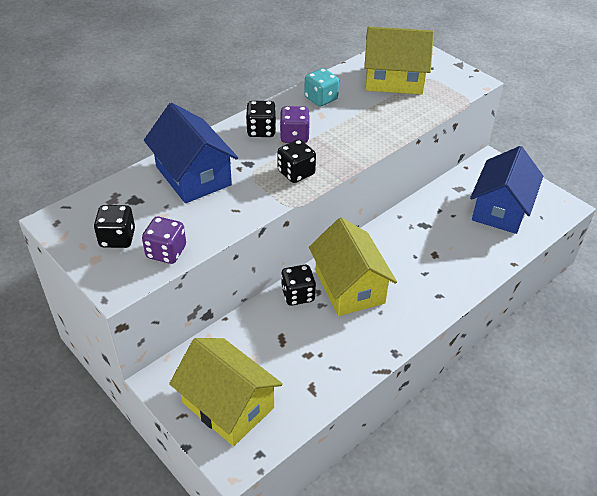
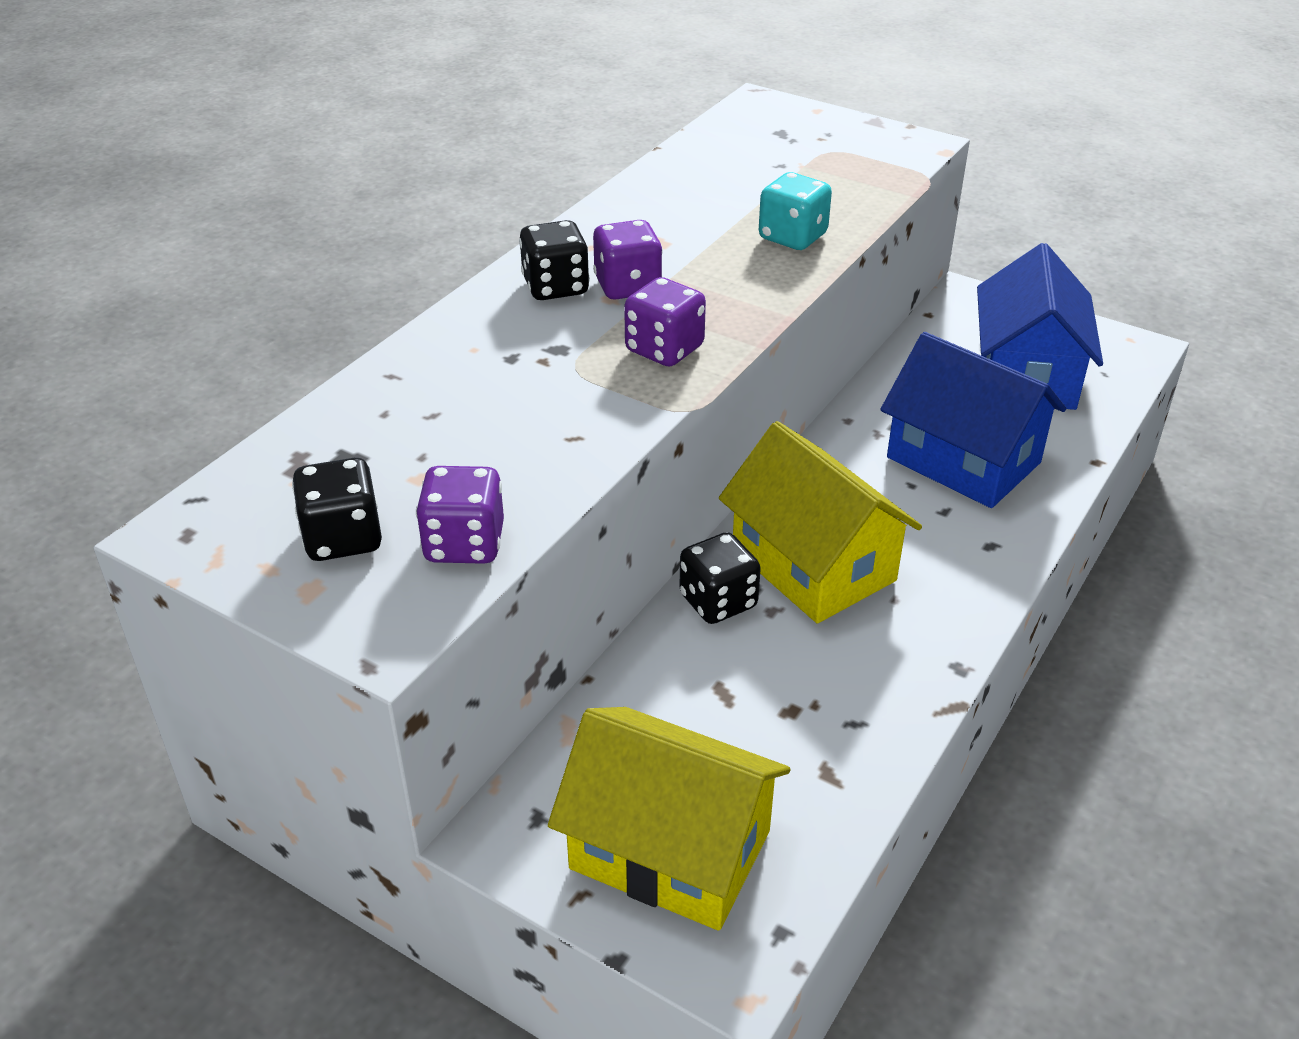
camera: 15 degrees left, 5 degrees down
blue house [144,103,238,203] -> blue house moved to [881,332,1066,508]
black dice [277,139,316,183] -> purple dice [624,277,706,367]
turquoise dice [304,68,339,107] -> turquoise dice moved to [759,172,832,250]
yellow house [364,27,434,94] -> none

